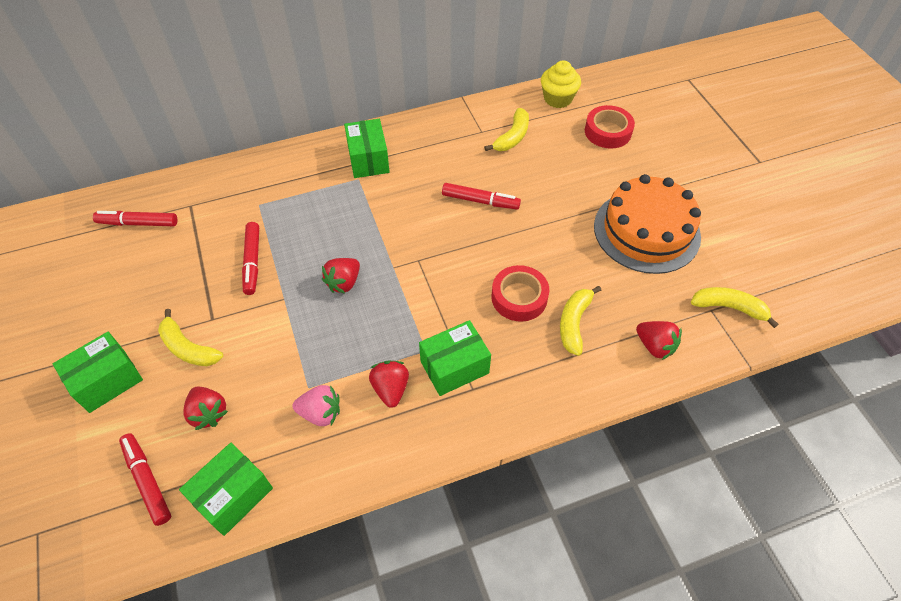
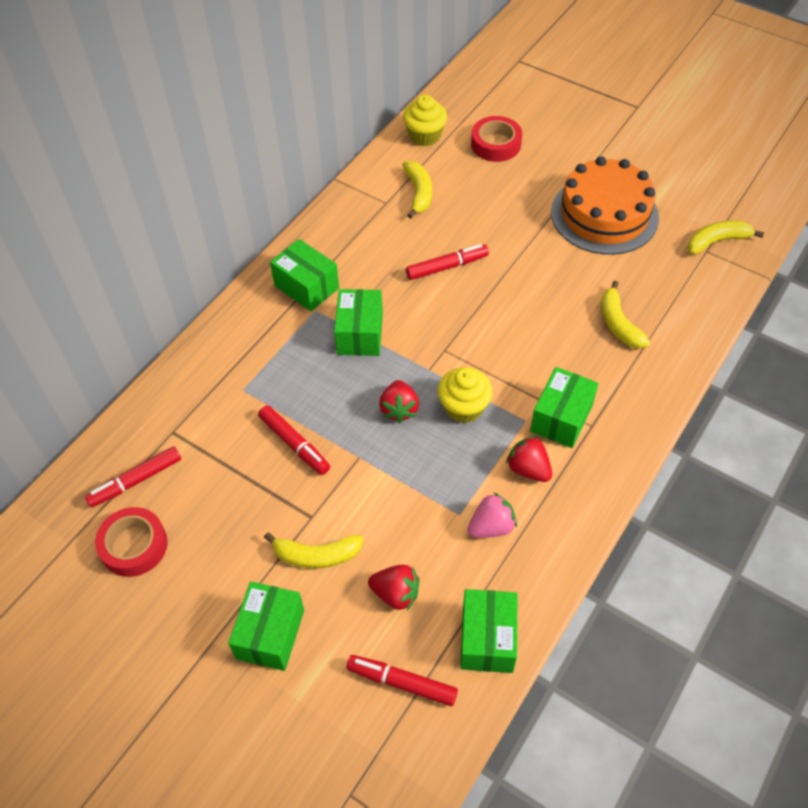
camera: 35 degrees left, 0 degrees up
red tape [492,265,549,322] -> red tape moved to [95,507,168,577]
red strawberry [636,321,682,360] -> none
none -> green box [334,289,383,356]
none -> yellow cupcake [438,367,492,423]

